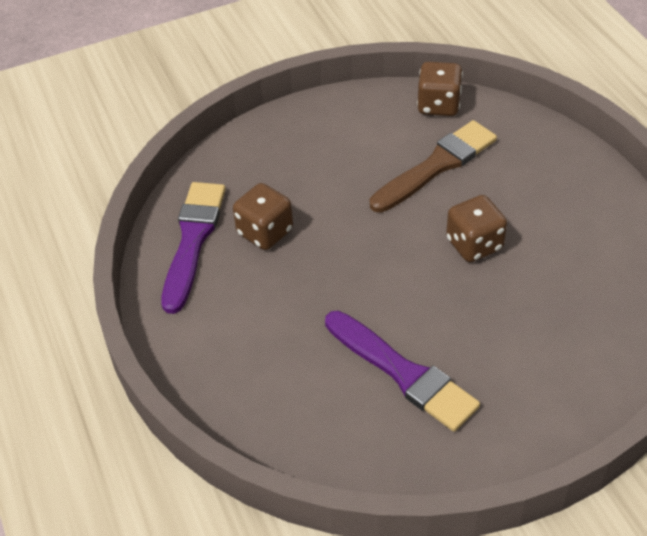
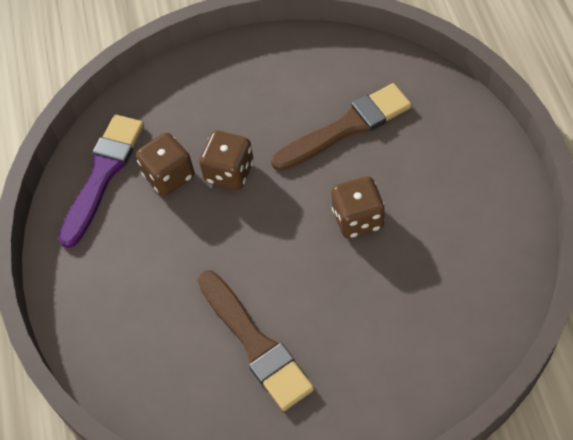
camera: 15 degrees right, 10 degrees up
purple brush [325,311,480,432] -> brown brush [198,270,314,411]
brown dice [417,62,463,116] -> brown dice moved to [199,131,254,190]

